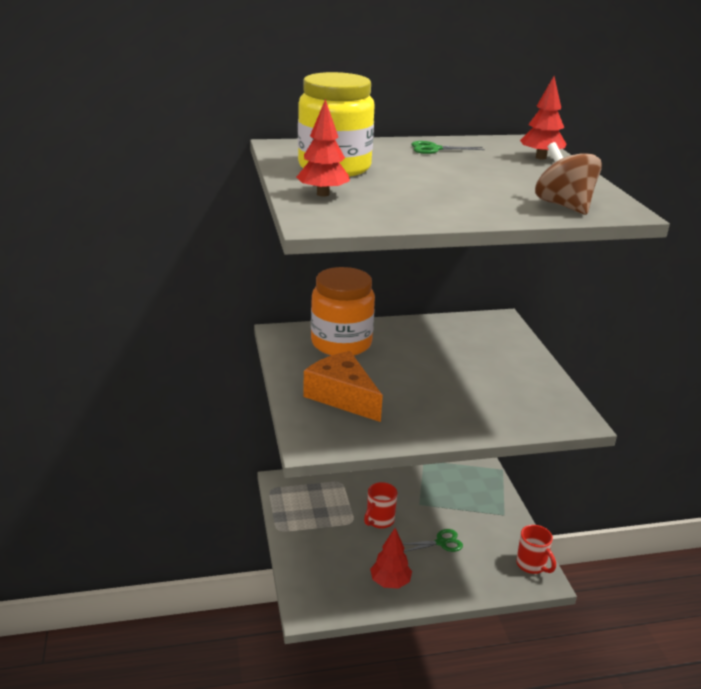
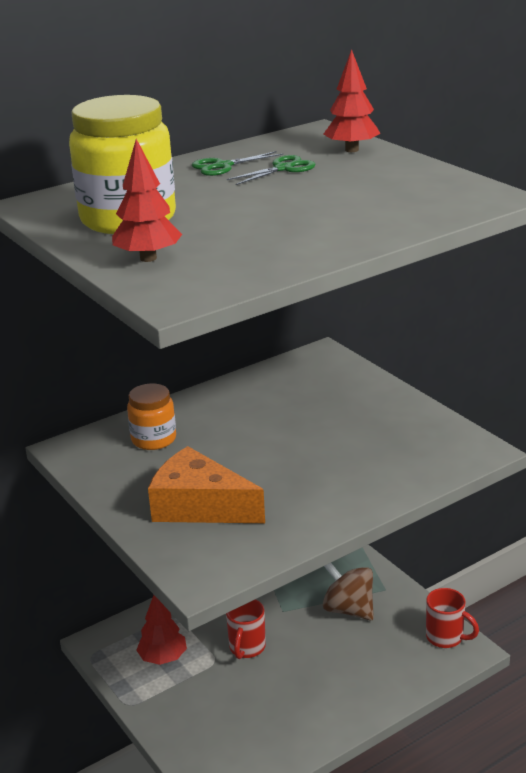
camera: 20 degrees left, 0 degrees up
orange jar [311,267,375,355] -> orange jar [127,383,176,450], size x0.56
red tree [370,528,412,589] -> red tree moved to [136,595,187,665]
green scissors [403,529,463,552] -> green scissors moved to [227,155,316,185]
brown spinning top [535,142,602,215] -> brown spinning top moved to [323,563,374,620]

